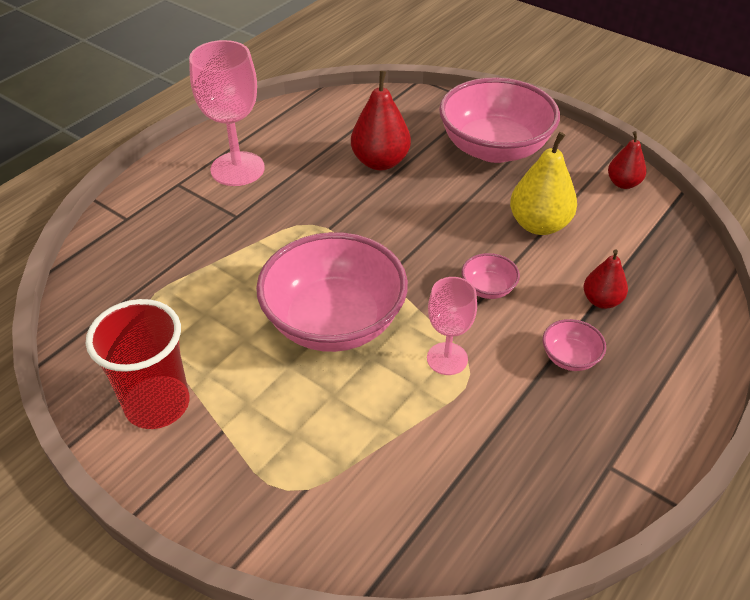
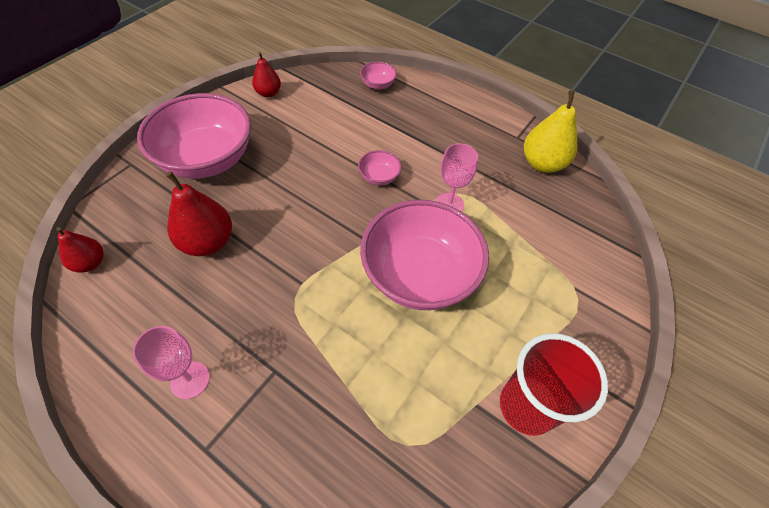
camera: 95 degrees left, 10 degrees up
pink goblet [189,40,265,186] -> pink goblet [133,326,210,399], size x0.61
yellow pear [510,132,577,235] -> yellow pear moved to [524,90,578,173]
pink bowl [543,319,606,371] -> pink bowl moved to [360,61,397,90]
red pear [583,249,628,309] -> red pear moved to [56,227,104,272]

